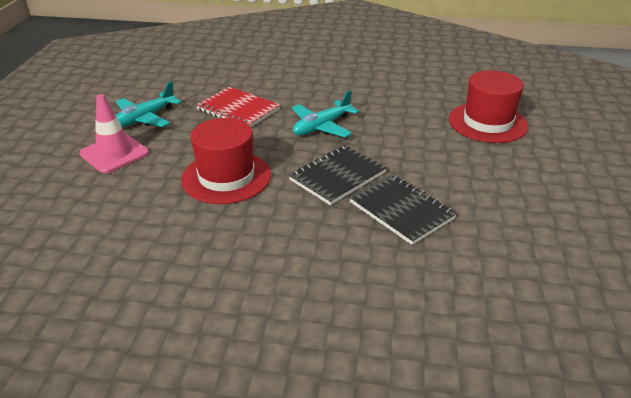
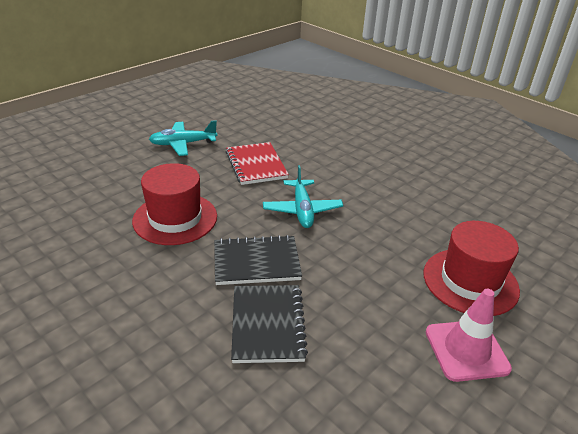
camera: 35 degrees right, 0 degrees up
pink traffic cone [80,94,149,173] -> pink traffic cone moved to [426,289,512,382]
turquoise plane [292,90,359,137] -> turquoise plane turned 90 degrees counterclockwise [263,165,343,228]

